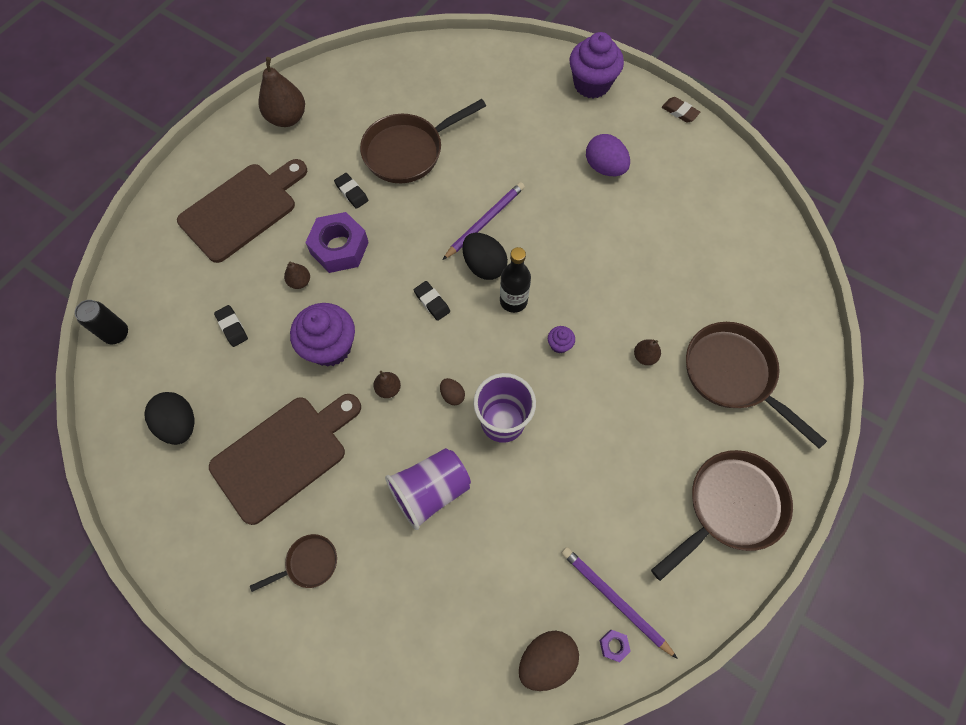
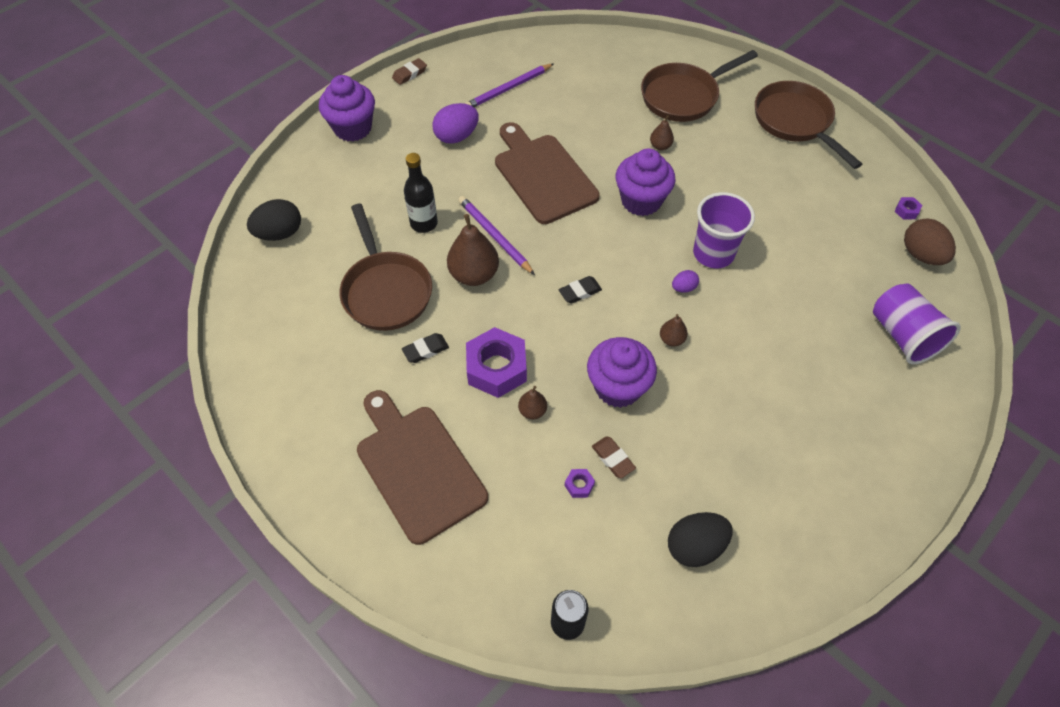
camera: 80 degrees left, 10 degrees down
brown cutting board [209,394,361,525] -> brown cutting board moved to [495,122,600,224]
black eraser [214,305,248,347] -> purple nut [565,469,595,498]
brown pan [250,534,337,592] -> none
brown pear [258,57,305,127] -> brown pear moved to [447,214,499,286]
purple cup [385,448,471,530] -> purple cup moved to [873,284,961,364]
brown egg [440,378,465,405] -> purple egg [672,270,699,293]
black egg [462,233,508,280] -> black egg moved to [247,199,301,241]
black bottle [500,247,531,313] -> black bottle moved to [404,153,438,233]
purple cupcake [548,326,575,353] -> purple cupcake [616,149,675,216], size x2.27
purple pencil [561,547,678,659] -> purple pencil moved to [465,63,554,107]
none -> brown eraser [592,436,636,478]

